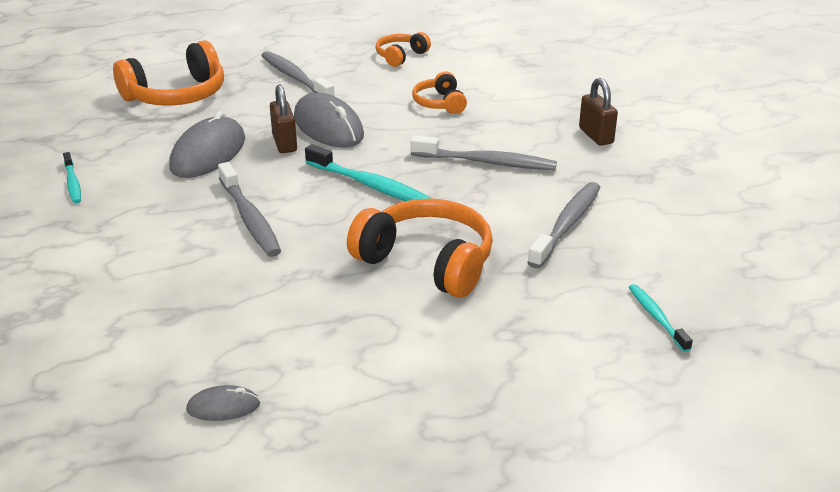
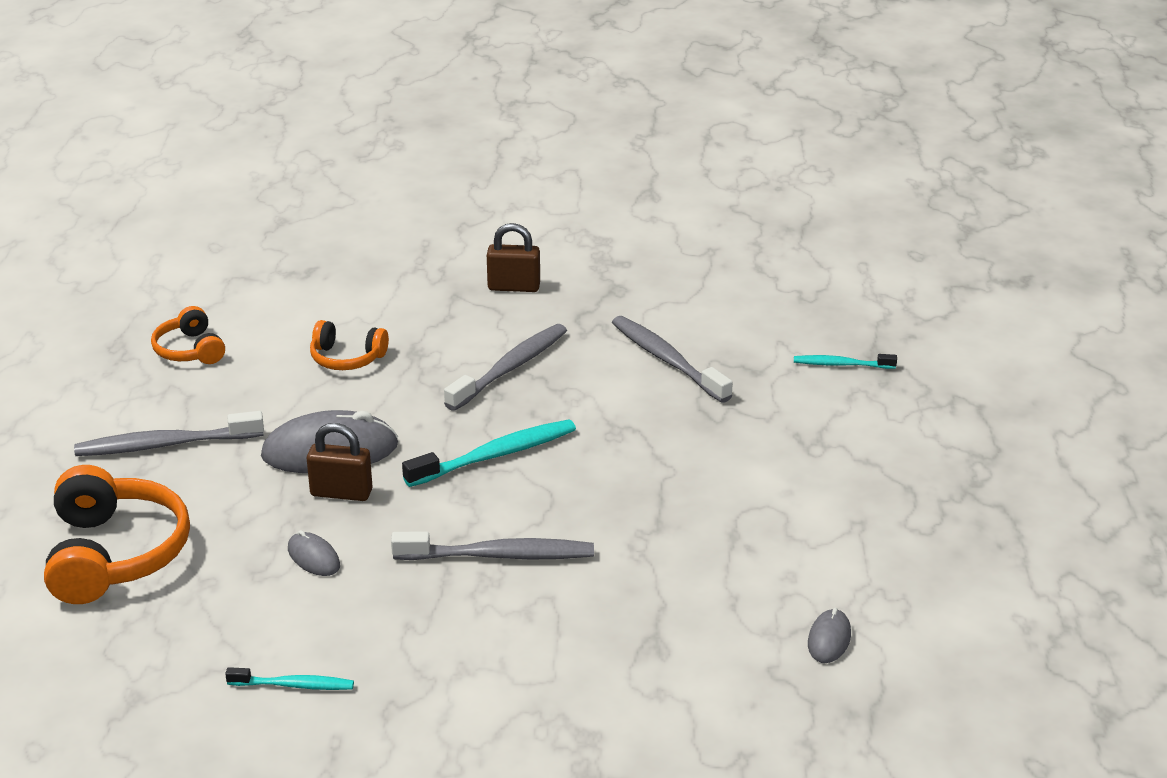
camera: 65 degrees left, 0 degrees up
grey mouse [169,111,245,178] -> grey mouse [288,530,340,576], size x0.49
orange headphones [347,198,493,298] -> none

